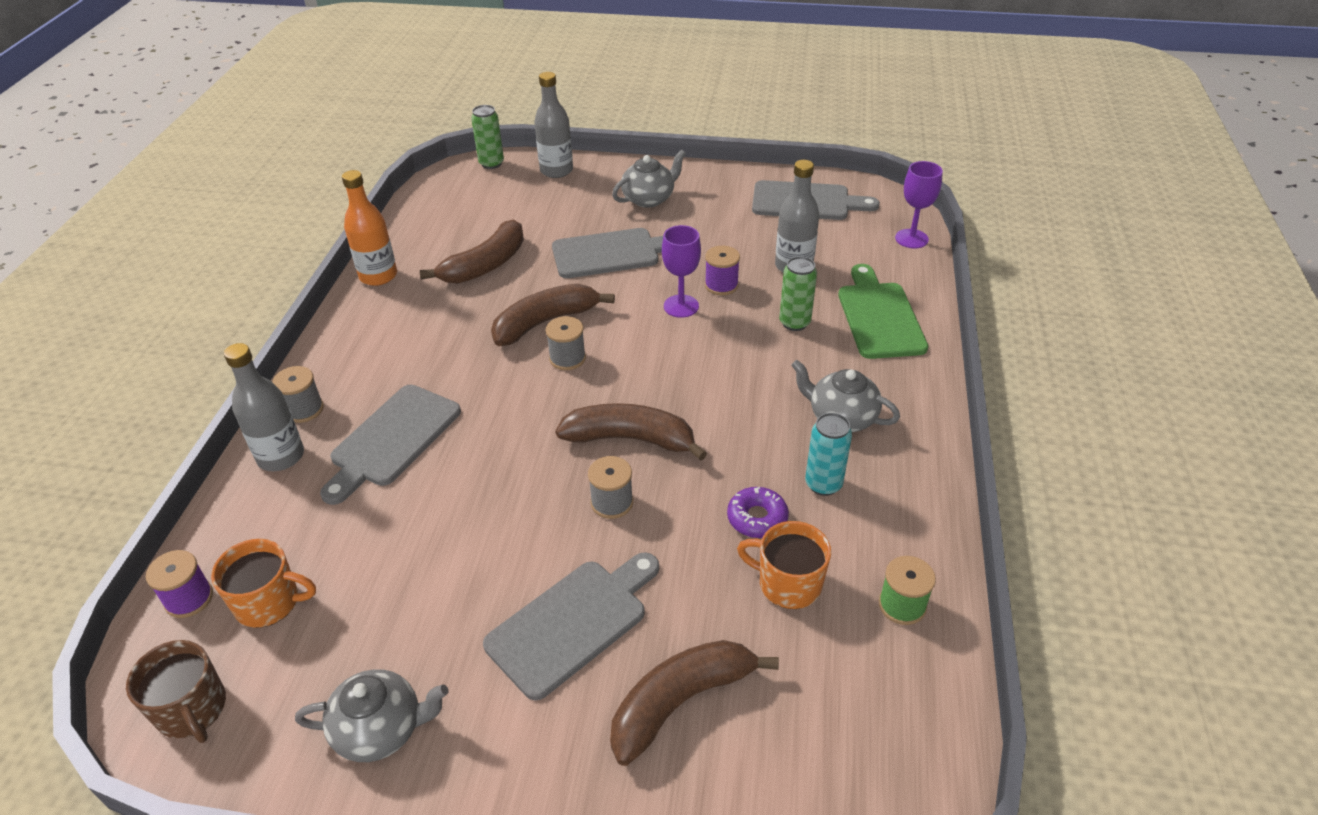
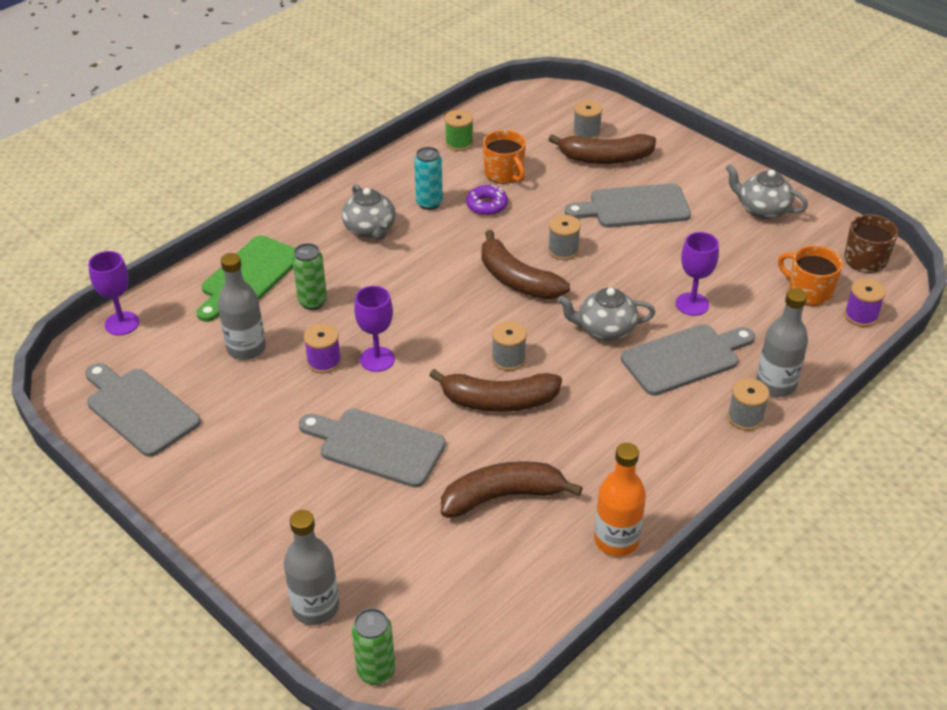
camera: 145 degrees left, 0 degrees up
grey teapot [612,150,686,208] -> grey teapot moved to [557,288,655,341]
none -> grey spool [573,100,603,139]
none -> purple goblet [676,232,719,316]

